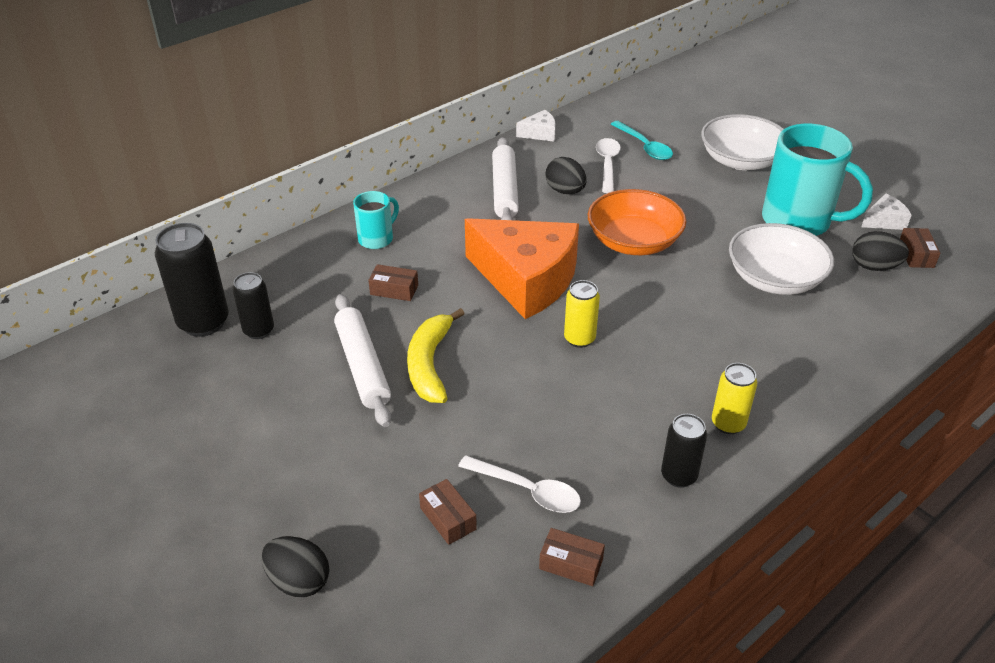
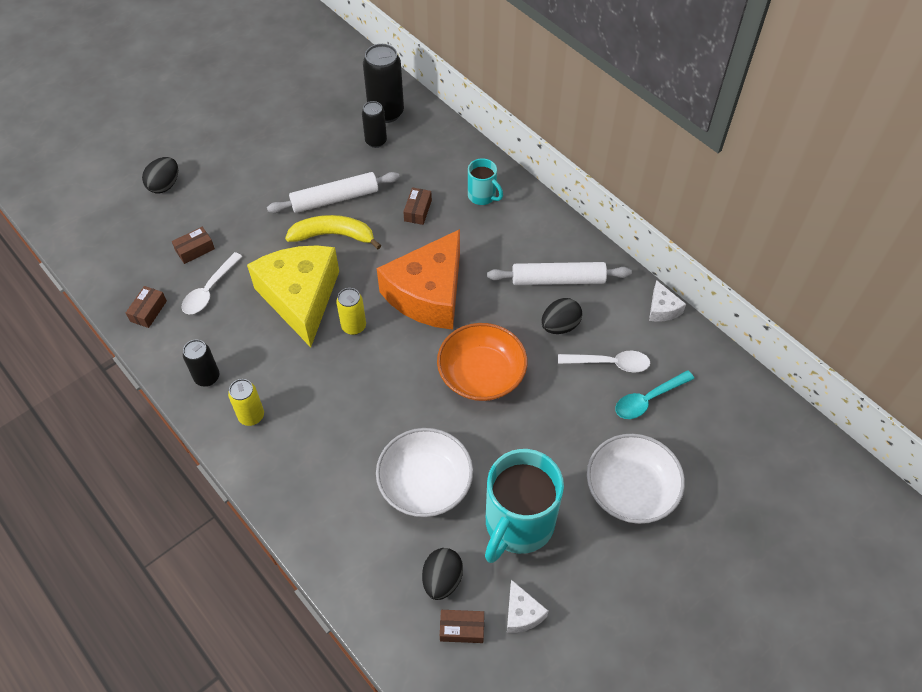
camera: 90 degrees right, 15 degrees up
none -> yellow cheese [247,245,339,347]

